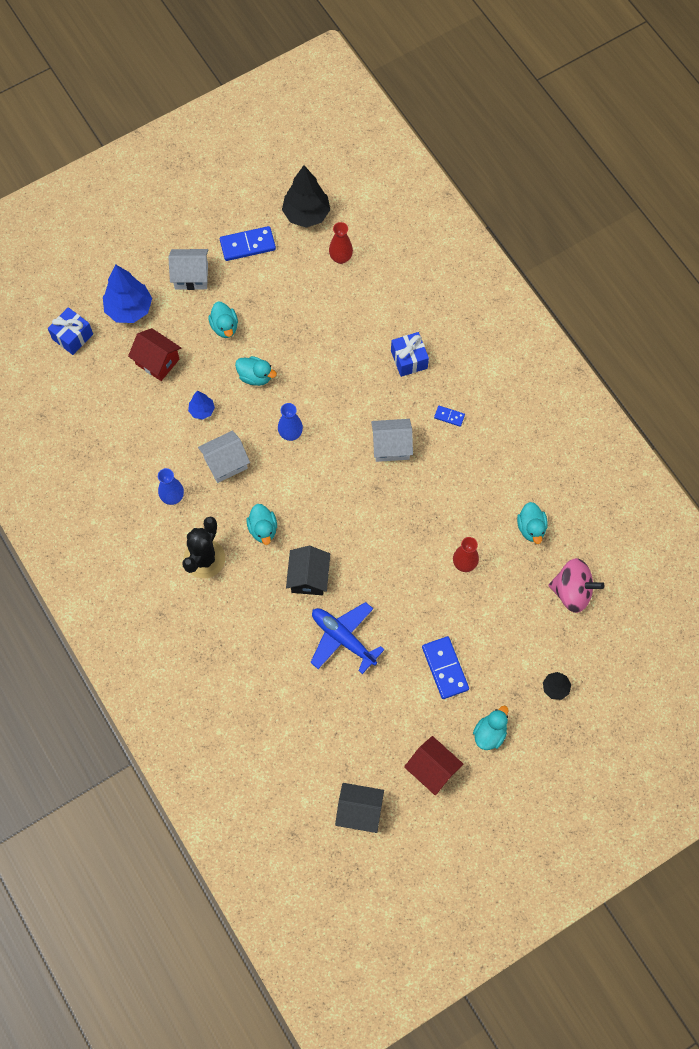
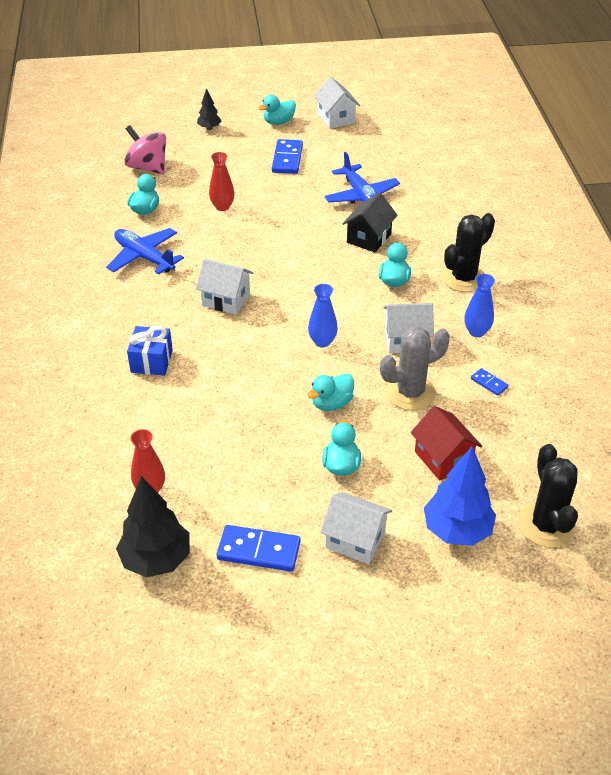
camera: 155 degrees left, 25 degrees down
blue gift [48,307,93,355] -> black cactus [518,444,578,548]
blue tree [188,391,215,420] -> grey cactus [380,327,450,410]
turquoise duck [235,356,277,386] -> turquoise duck turned 90 degrees counterclockwise [307,373,354,411]
black house [335,783,384,833] -> none
red house [404,736,463,795] -> white house [314,77,360,129]
blue domino [434,406,465,427] -> blue domino moved to [471,368,508,396]
none -> blue plane [106,228,184,275]

